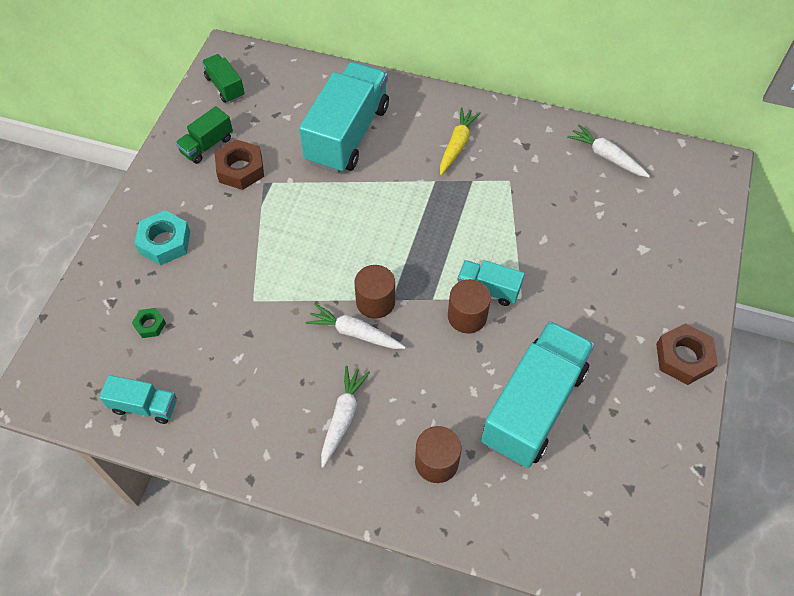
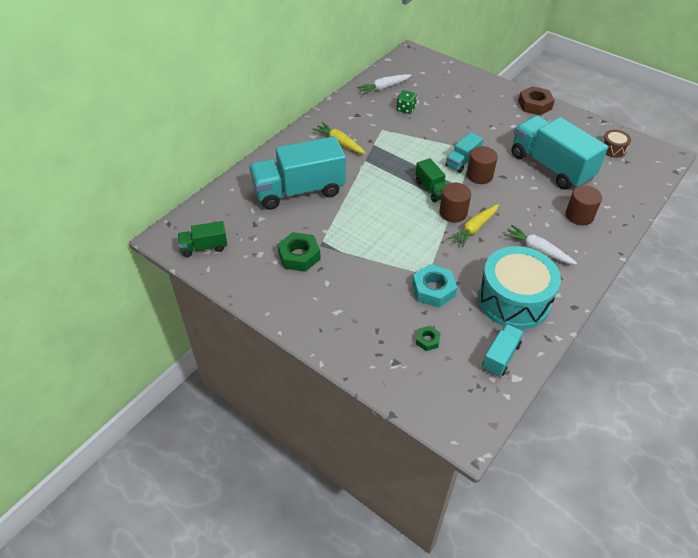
camera: 70 degrees left, 10 degrees down
turquoise nut [135,211,190,265] -> turquoise nut moved to [412,264,457,308]
green truck [176,106,233,164] -> green truck moved to [415,158,448,202]
brown nut [215,139,264,190] -> green nut [277,232,321,272]
turquoise truck [299,62,389,174] -> turquoise truck turned 60 degrees counterclockwise [249,136,346,210]
white carrot [305,303,405,349] -> yellow carrot [448,204,499,247]
none -> green dice [396,90,417,114]
none -> turquoise drum [478,246,561,329]
none -> brown drum [602,130,631,158]

